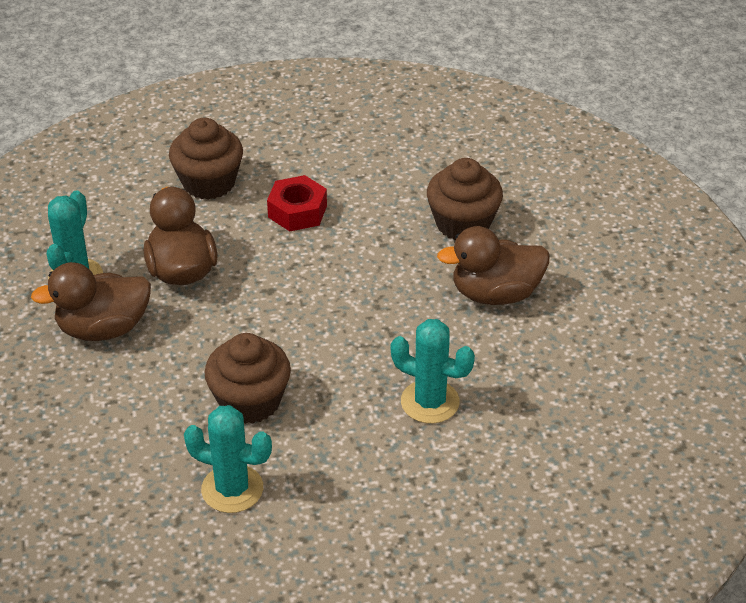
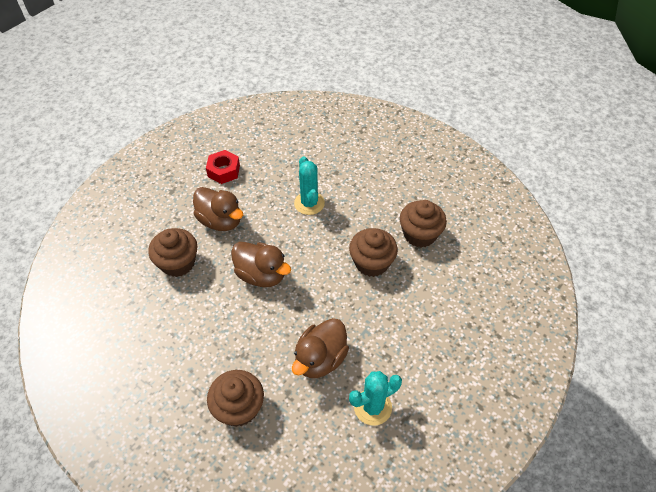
camera: 130 degrees left, 10 degrees up
brown duck [31,262,151,341] -> brown duck moved to [231,242,291,287]
turquoise cactus [184,405,272,513] -> brown cupcake [400,200,447,248]
red nut [267,175,327,231] -> red nut moved to [206,150,240,184]

